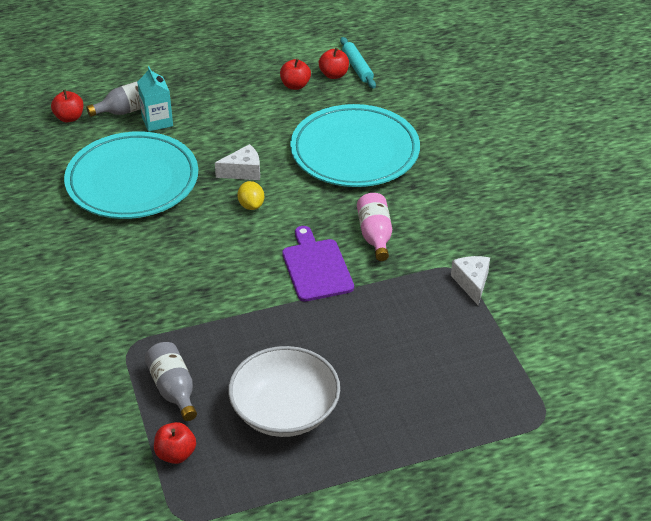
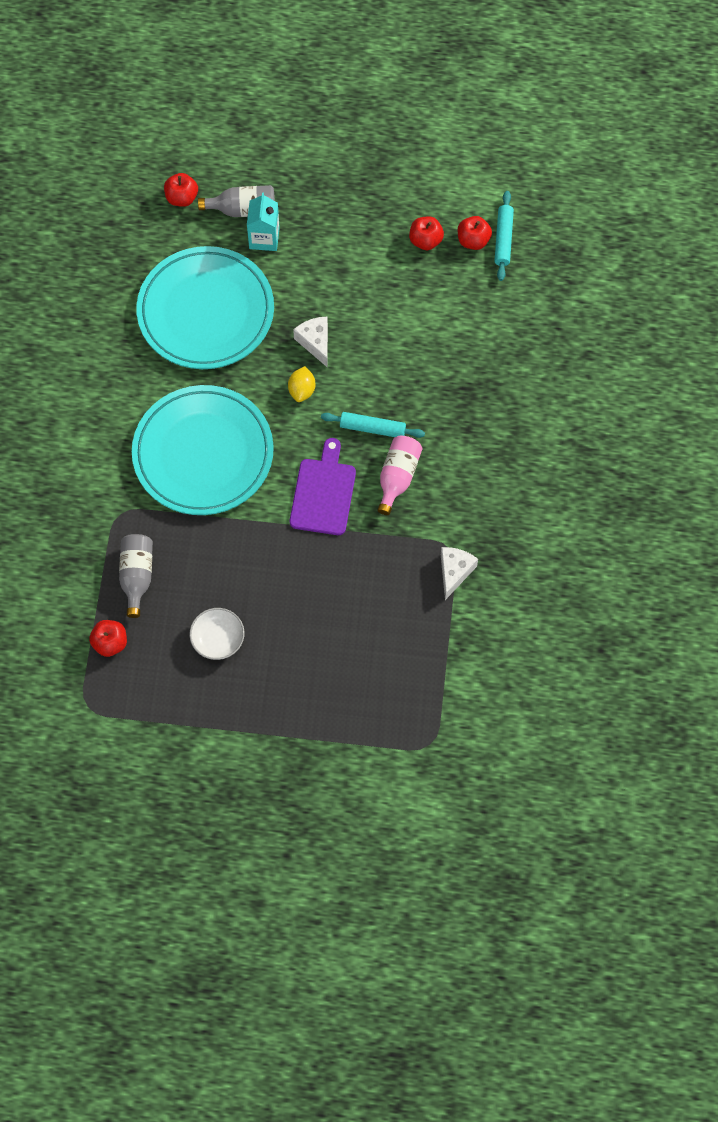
camera: 25 degrees right, 25 degrees up
white cheese [215,144,260,180] -> white cheese turned 120 degrees counterclockwise [293,317,328,367]
white bowl [228,346,340,437] -> white bowl [190,608,244,660], size x0.54
turquoise plate [290,104,420,187] -> turquoise plate moved to [132,385,274,515]
none -> turquoise rolling pin [321,412,425,438]

